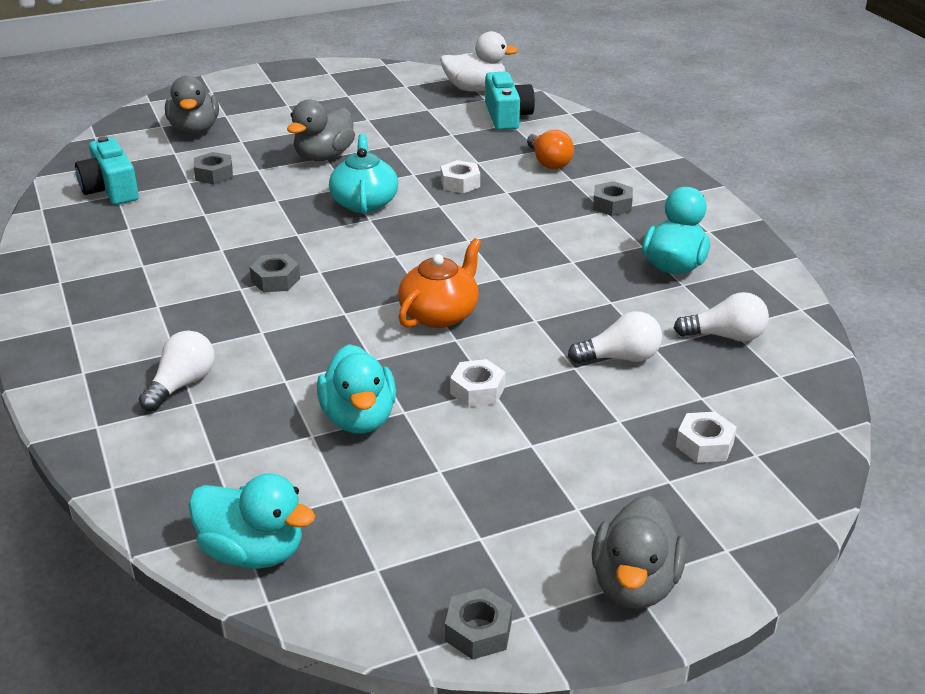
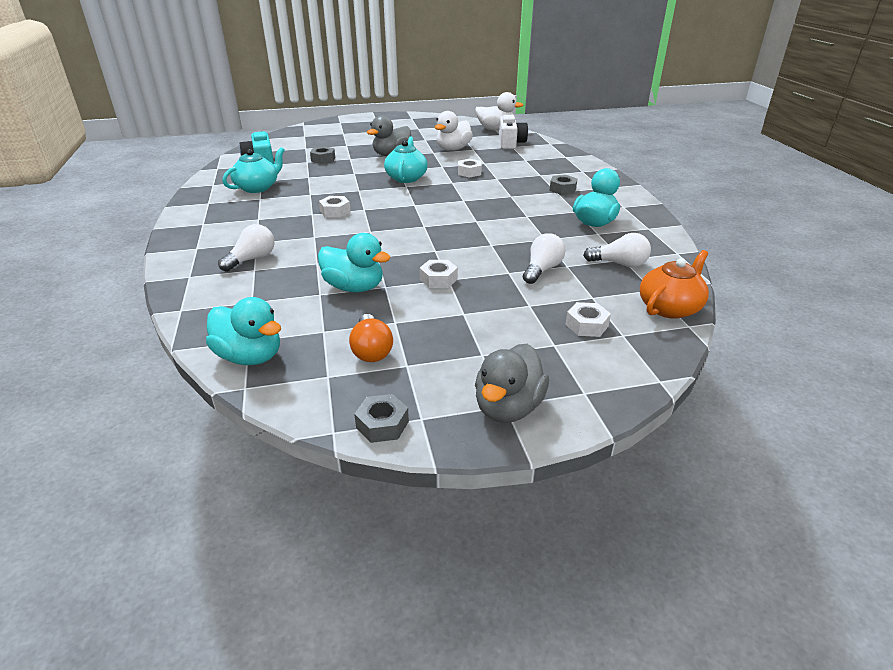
camera: 10 degrees right, 0 degrees up
grey duck [165,76,219,135] -> none
grey nut [250,254,300,293] -> white nut [319,196,351,217]
turquoise duck [317,344,396,433] -> turquoise duck turned 60 degrees counterclockwise [318,233,391,293]
orange teapot [398,238,481,328] -> orange teapot moved to [640,250,709,319]
turquoise camera [485,72,535,130] -> white camera [499,115,528,149]
orange light bulb [527,130,574,169] -> orange light bulb moved to [349,314,393,362]
white light bulb [568,311,662,364] -> white light bulb turned 60 degrees counterclockwise [523,233,566,284]
none -> turquoise teapot [222,147,285,193]
none -> white duck [435,111,473,151]

